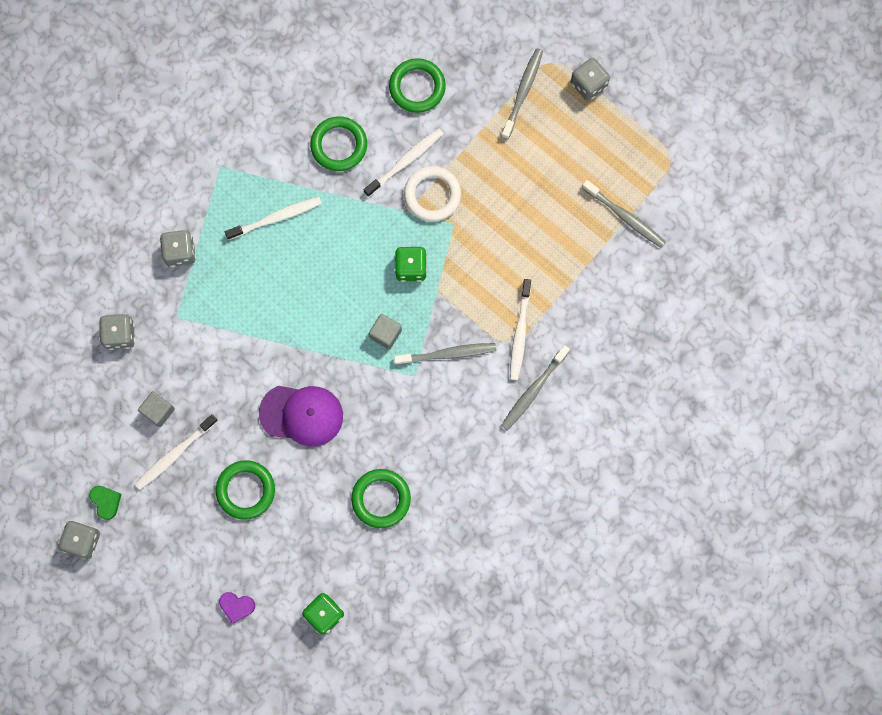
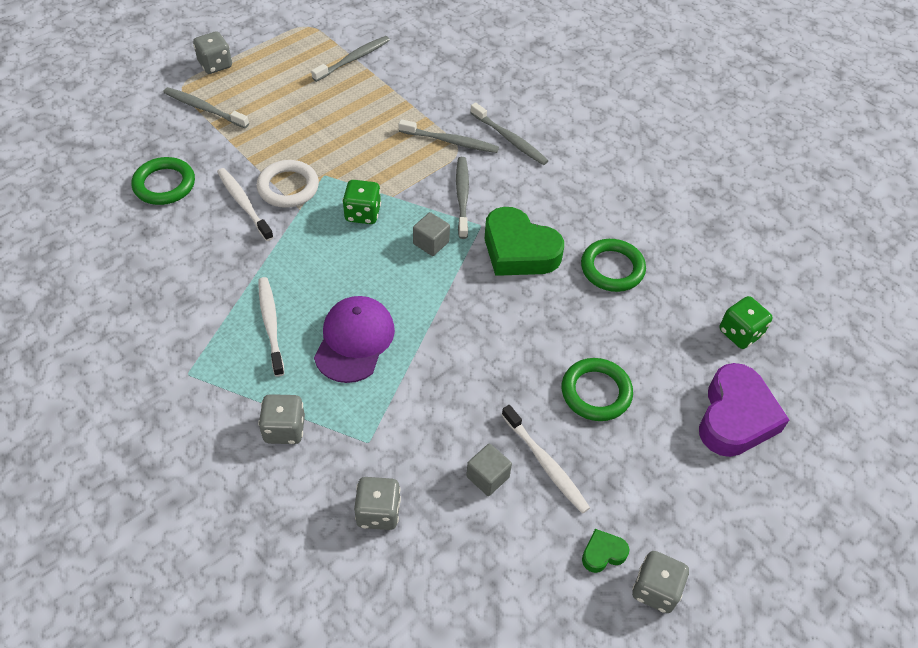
camera: 85 degrees left, 25 degrees down
purple heart [219,592,255,623] -> purple heart [699,363,789,457], size x2.23
purple cap [259,386,343,447] -> purple cap moved to [314,296,395,383]
green ring [310,116,367,171] -> none
white toothbrush [510,279,531,381] -> grey toothbrush [399,119,499,153]
none -> green heart [485,207,564,276]

